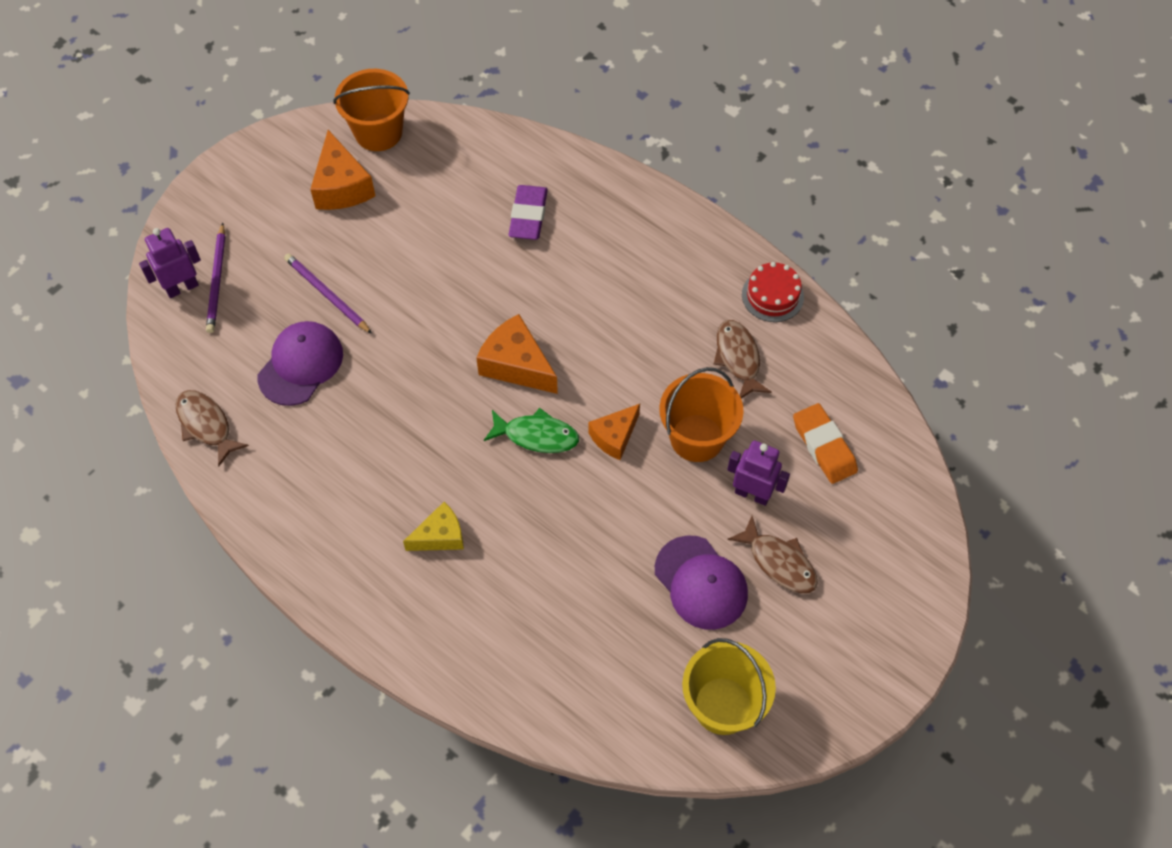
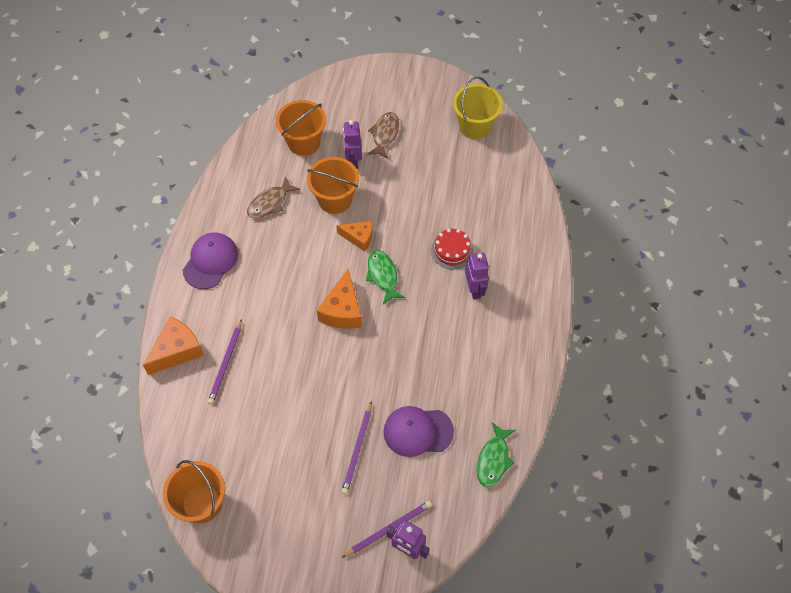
camera: 120 degrees left, 0 degrees up
brown fish [176,390,249,466] -> green fish [477,422,516,487]
orange cheese [310,130,375,210] -> orange cheese moved to [143,316,204,375]
yellow cheese [403,502,464,551] -> purple robot [465,253,489,299]
purple eraser [509,185,548,240] -> purple pencil [208,319,242,404]
purple cap [655,535,748,630] -> purple cap moved to [183,232,238,289]
red cake [742,262,804,322] -> red cake moved to [431,229,473,269]
orange eraser [793,403,858,484] -> orange bucket [276,100,326,156]

